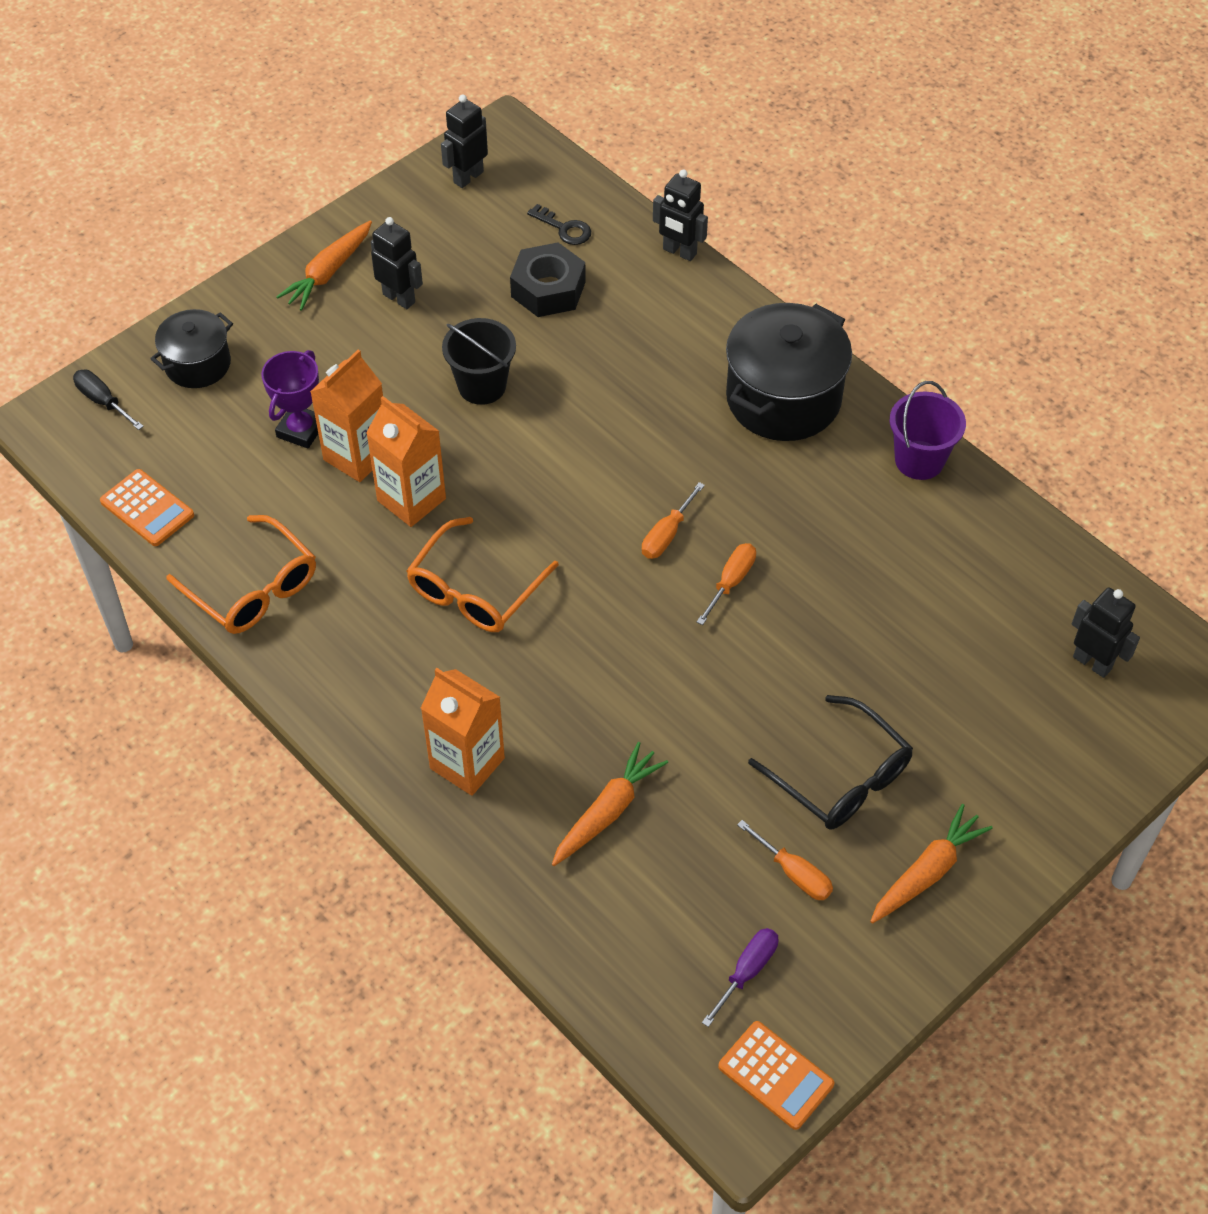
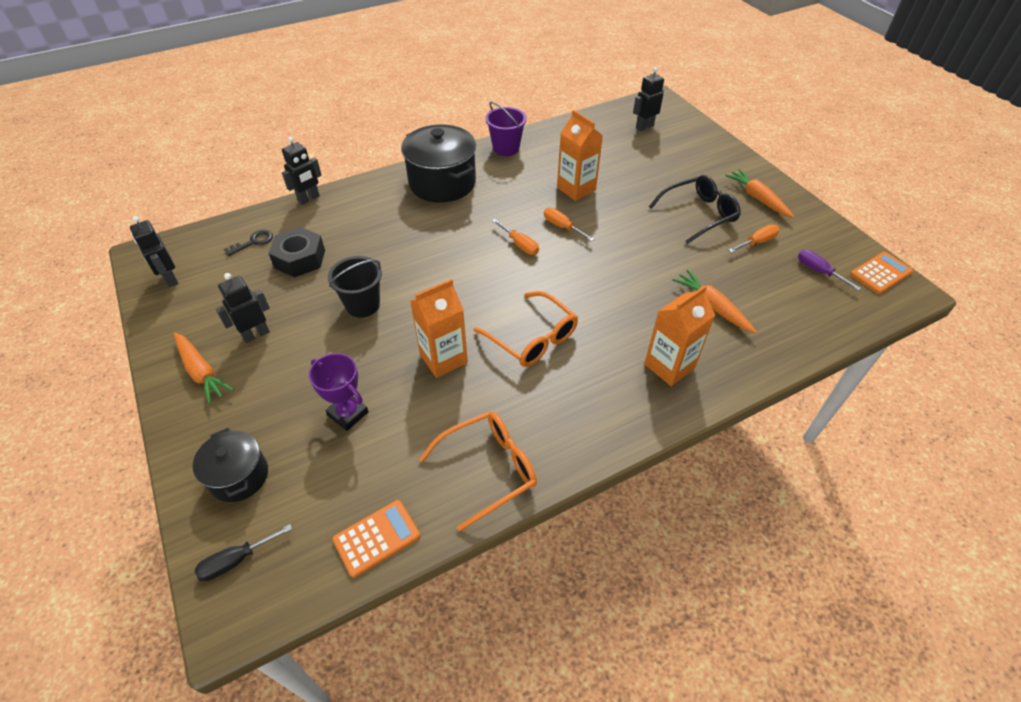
camera: 75 degrees left, 5 degrees down
orange carton [310,350,383,482] -> orange carton moved to [557,110,603,201]

